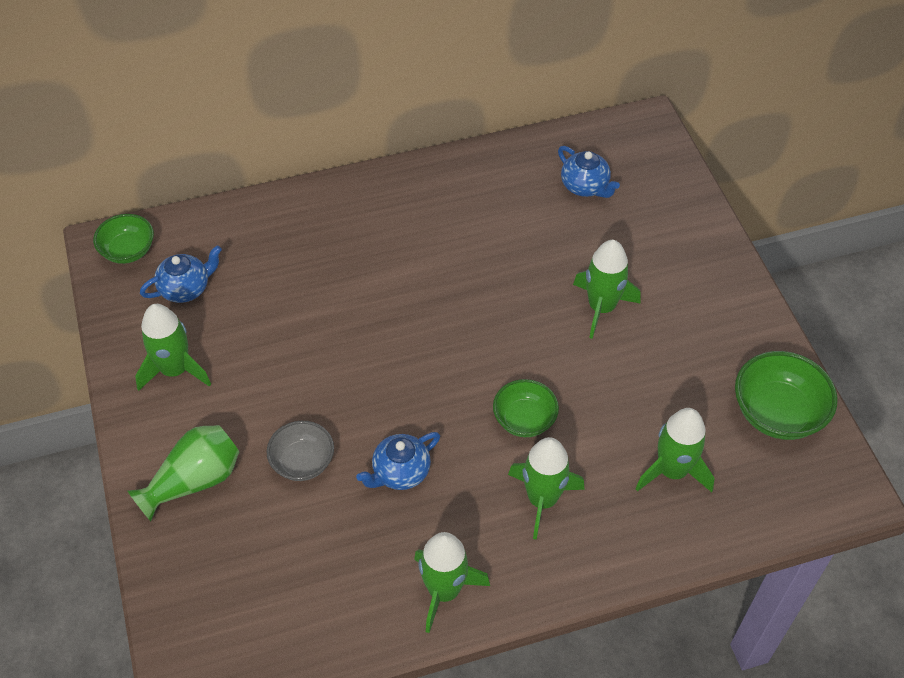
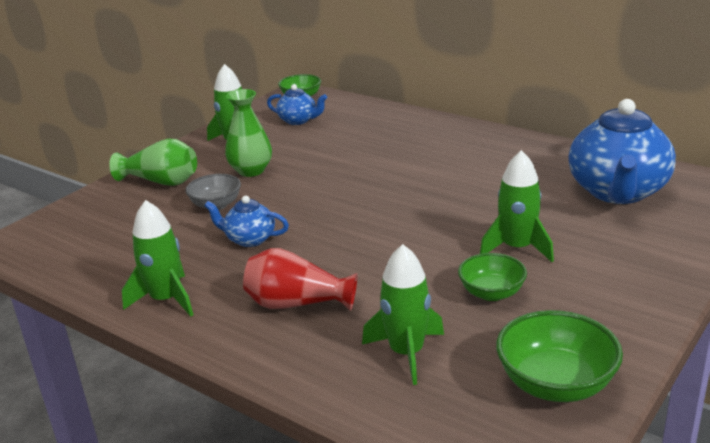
camera: 55 degrees right, 25 degrees down
green bowl [493,379,559,437] -> green bowl moved to [458,253,527,301]
green rocket [508,437,585,540] -> red vase [243,248,358,311]
blue teapot [558,146,620,198] -> blue teapot [568,99,676,204], size x2.06
none -> green vase [225,89,272,177]

